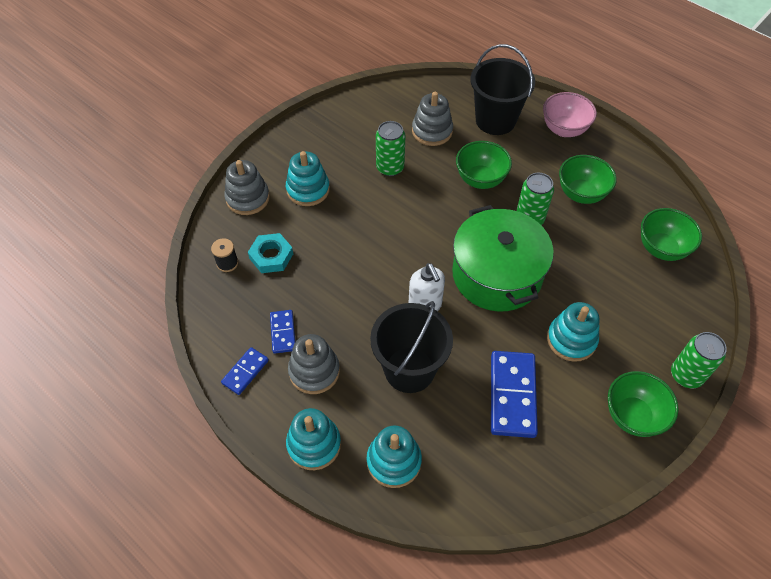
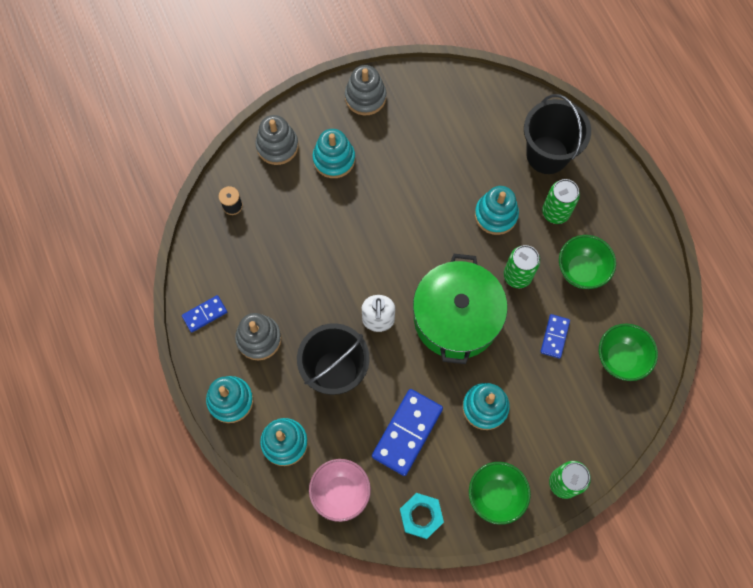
camera: 25 degrees right, 15 degrees up
turquoise nut [248,233,293,273] -> turquoise nut moved to [400,493,444,539]
blue domino [270,310,295,354] -> blue domino moved to [540,314,570,359]
green can [376,121,405,176] -> green can moved to [542,179,580,224]
grey stacking toy [412,92,453,146] -> grey stacking toy moved to [345,65,386,115]
green bowl [456,141,512,189] -> turquoise stacking toy [475,186,519,235]
pink bowl [543,92,597,137] -> pink bowl moved to [309,459,371,522]

